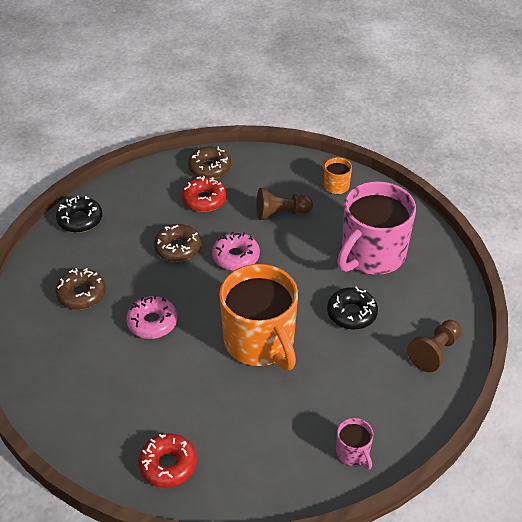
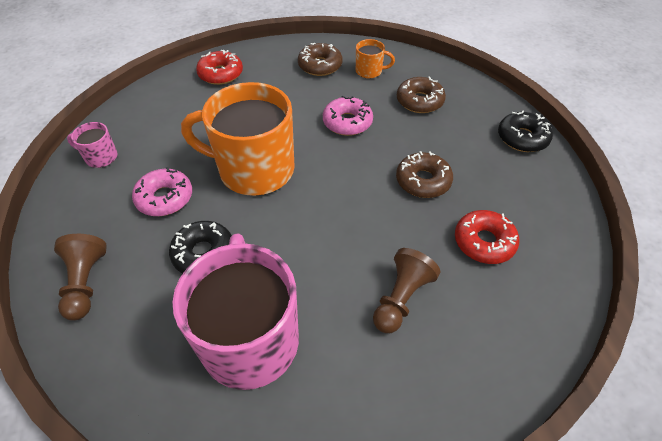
camera: 130 degrees right, 5 degrees up
brown donut [188,146,231,179] -> brown donut moved to [298,43,342,76]
pink donut [212,231,260,271] -> pink donut moved to [132,167,192,216]
orange mug [322,157,352,194] -> orange mug moved to [356,39,395,79]

